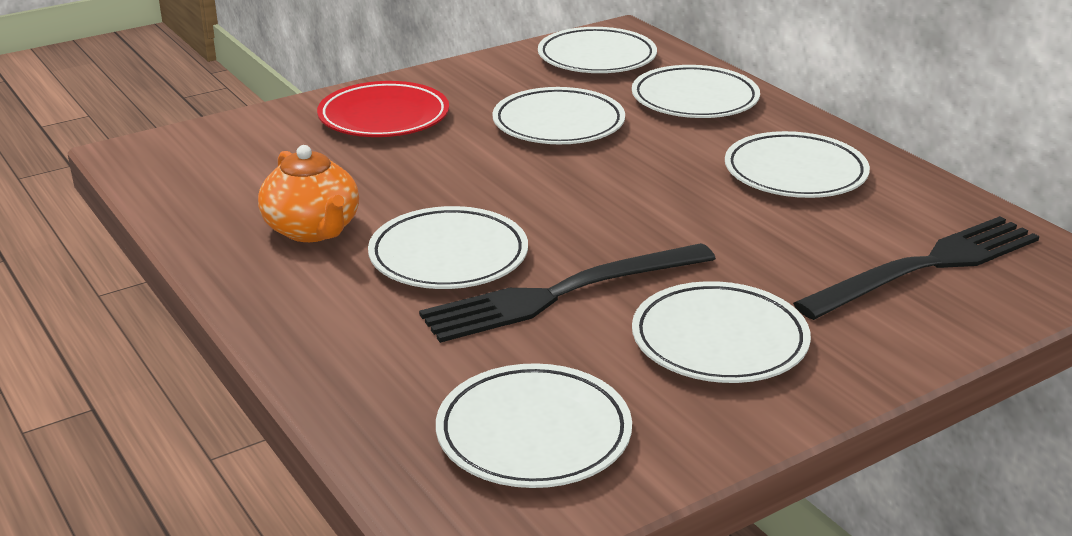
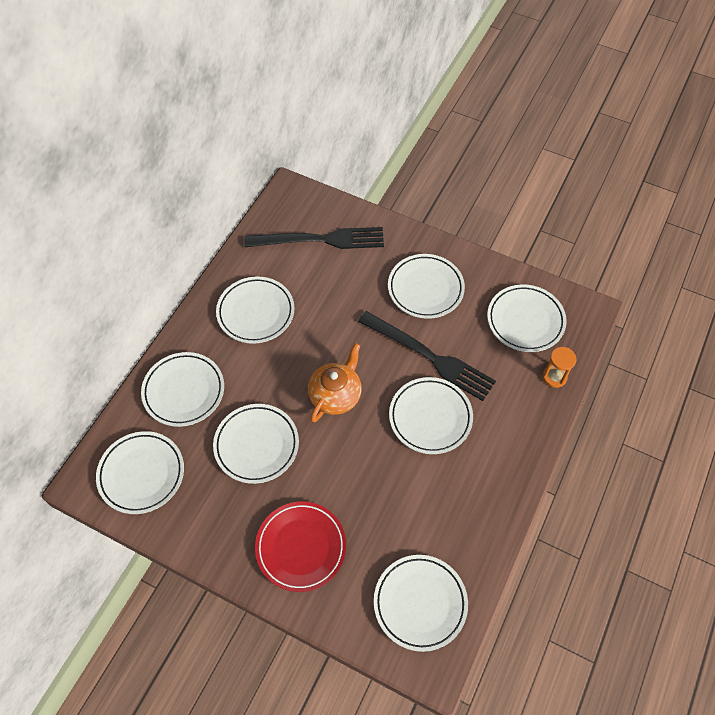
camera: 120 degrees left, 30 degrees up
orange teapot [258,145,359,242] -> orange teapot moved to [308,343,362,422]
black fork [793,216,1039,320] -> black fork turned 150 degrees clockwise [244,227,384,249]
none -> white plate [374,555,468,652]
none -> orange hourglass [543,347,576,388]

